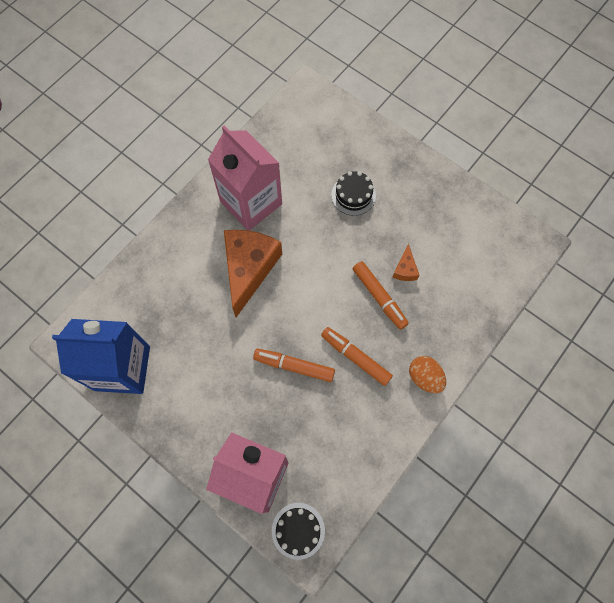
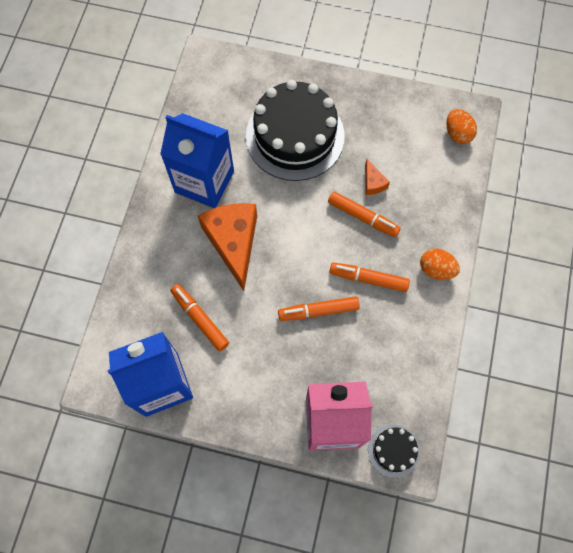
camera: 25 degrees left, 0 degrees up
pink carton [208,125,282,231] -> blue carton [160,113,234,208]
black cake [331,171,376,216] -> black cake [246,80,345,181], size x2.23
none -> orange marker [170,284,229,351]
none -> orange egg [446,109,477,144]

